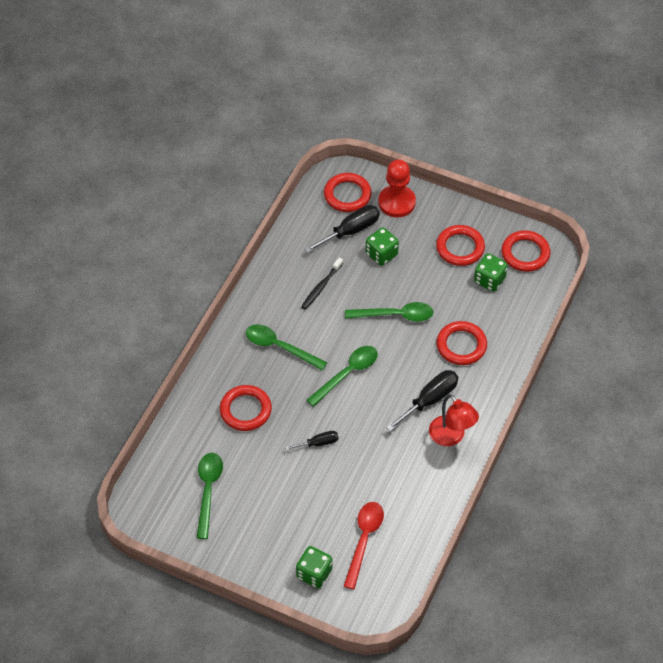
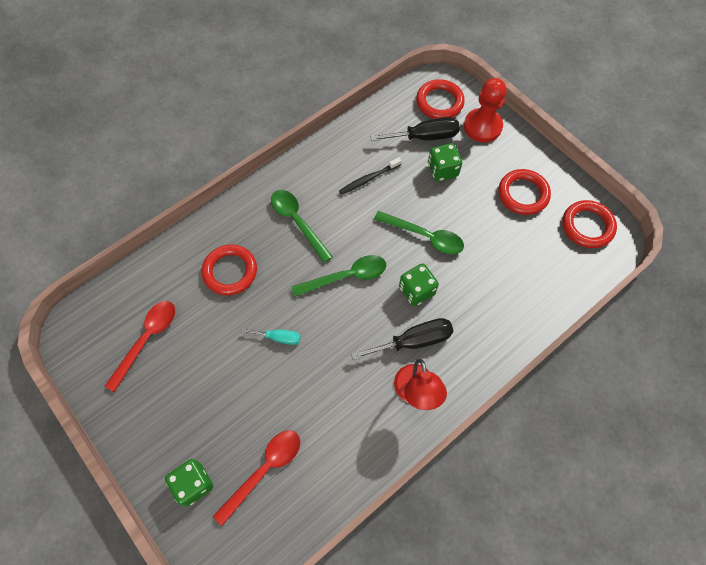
camera: 25 degrees right, 10 degrees up
green spoon [197,453,223,539] -> red spoon [105,301,175,392]
black screwdriver [285,431,339,450] -> turquoise screwdriver [241,328,301,345]
red ring [437,321,487,365] -> none
green dice [474,253,508,292] -> green dice moved to [399,263,439,306]

